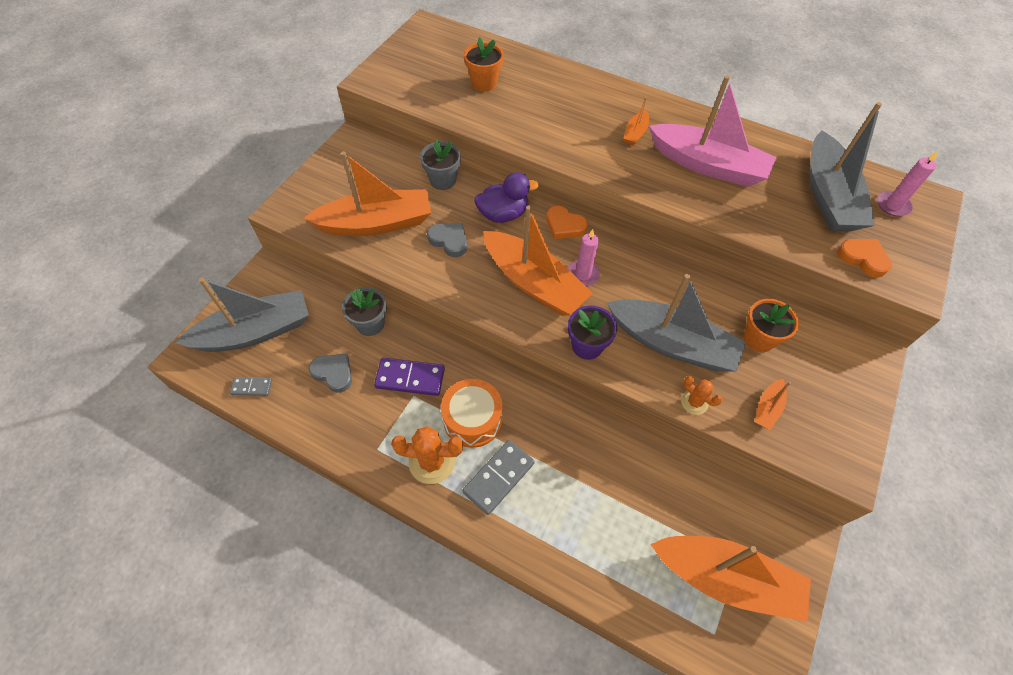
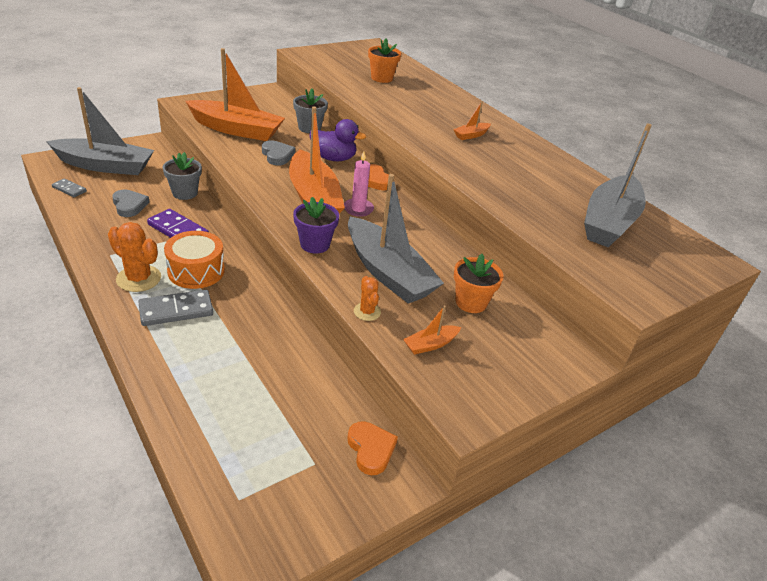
camera: 25 degrees right, 20 degrees down
pink boat [649,75,777,187] -> none
orange boat [651,536,811,622] -> none
orange heart [837,239,892,278] -> orange heart moved to [347,421,398,475]
pink candle [878,151,938,217] -> none

